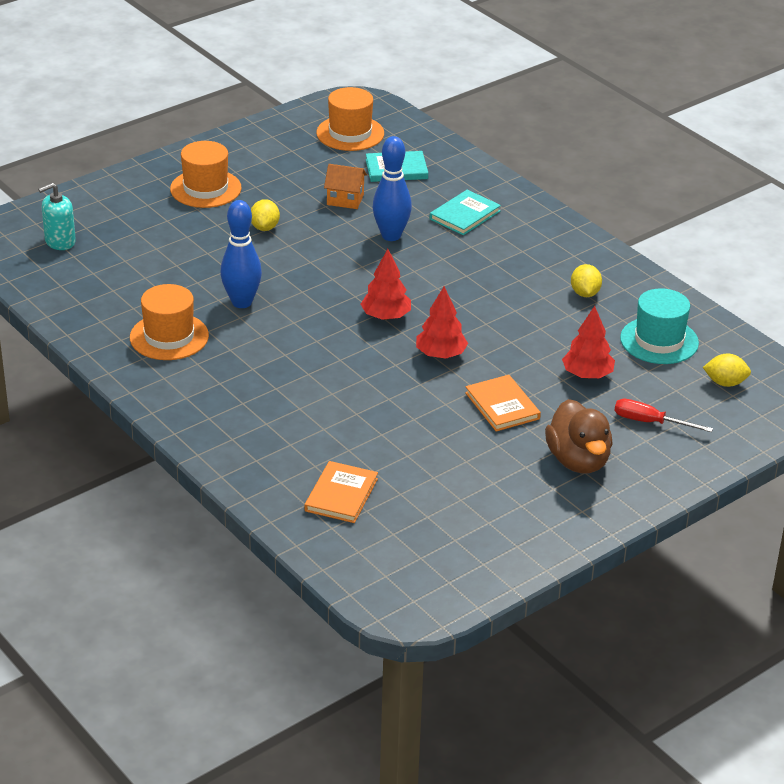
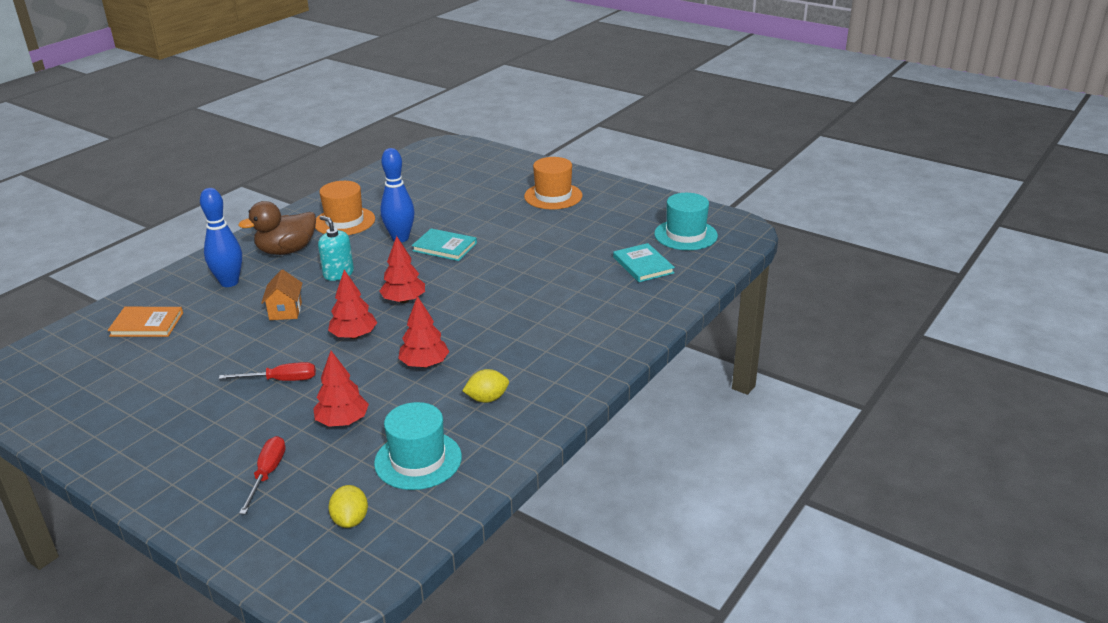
camera: 75 degrees right, 5 degrees down
turquoise soap dispenser [38,183,76,250] -> turquoise soap dispenser moved to [318,216,354,281]
yellow lemon [251,199,280,231] -> none
orange hat [316,87,384,151] -> turquoise hat [654,193,718,250]
orange house [324,164,367,209] -> orange house moved to [261,269,303,320]
blue bowling pin [373,136,412,241] -> blue bowling pin moved to [200,188,242,287]
turquoise book [430,190,501,235] -> turquoise book moved to [412,228,477,261]
orange book [465,375,541,432] -> red screwdriver [219,362,316,381]
brown duck [545,399,613,473] -> brown duck moved to [238,201,316,255]
none -> red tree [398,296,450,368]

